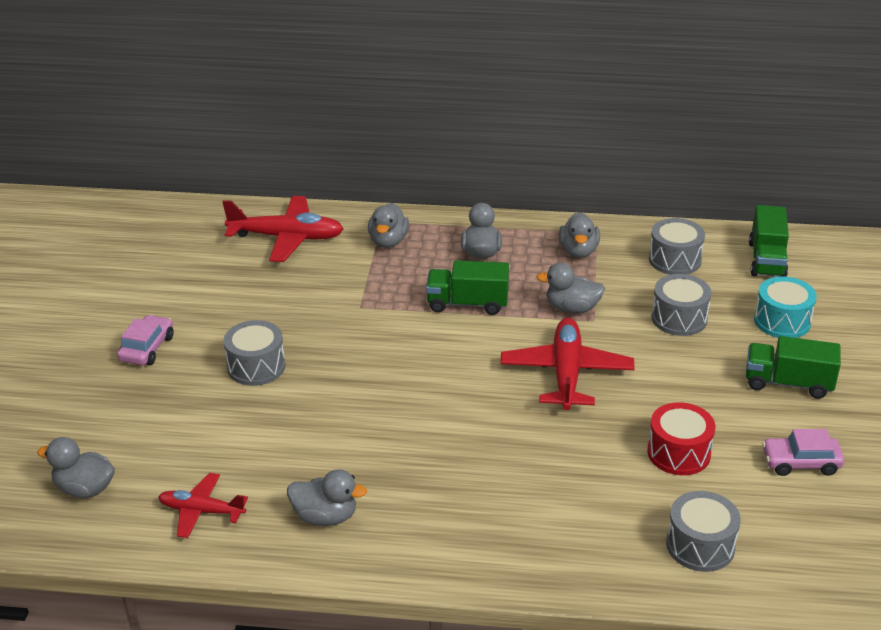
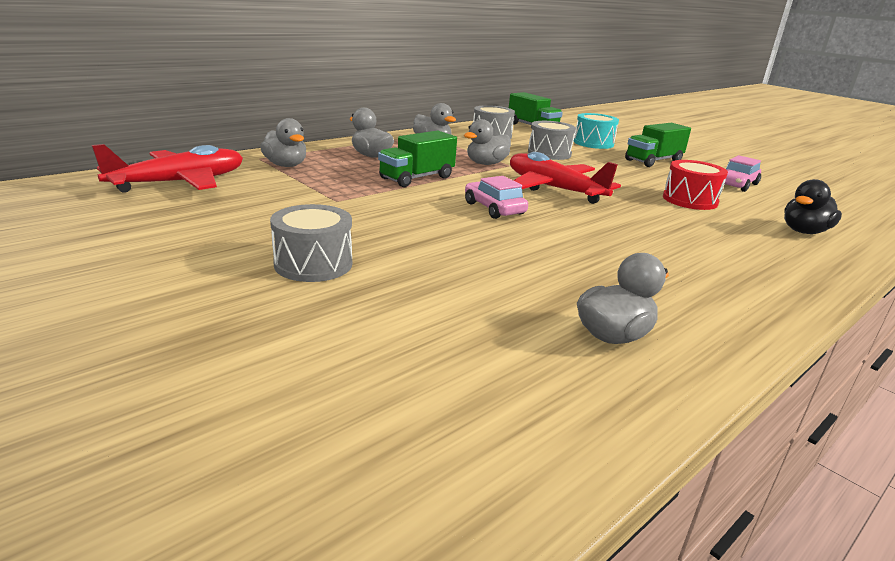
camera: 50 degrees left, 10 degrees down
grey duck [37,437,115,498] -> none
pink car [117,315,174,365] -> pink car moved to [465,176,528,219]
red plane [158,473,248,538] -> none
grey drum [666,491,741,572] -> black duck [784,179,842,234]

